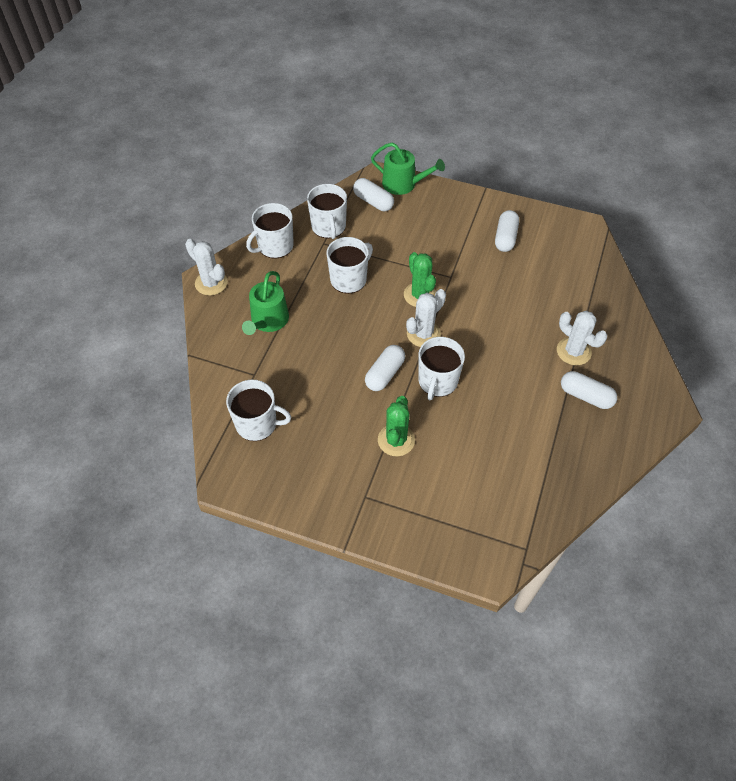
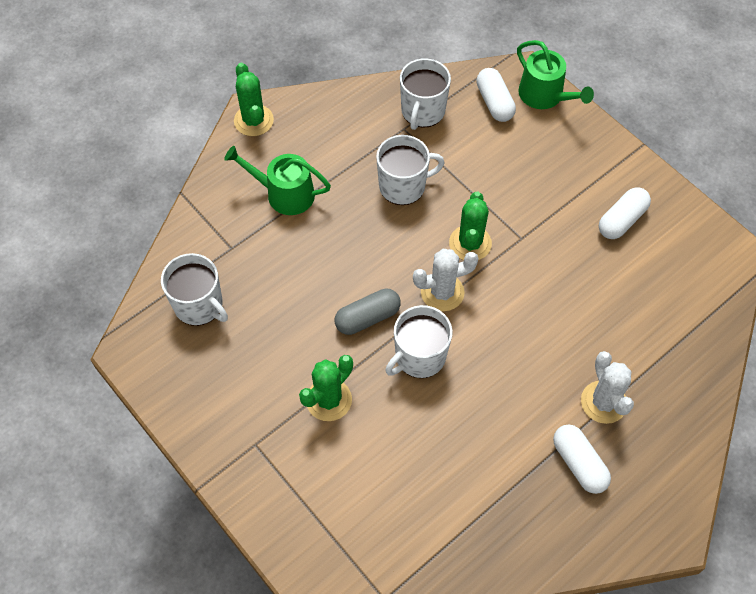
camera: 30 degrees right, 5 degrees up
white cactus [185,239,228,295] -> green cactus [234,63,274,136]
green watering can [242,271,289,335] -> green watering can turned 60 degrees clockwise [224,146,331,215]
white mug [246,203,294,258] -> none
white capsule [365,345,405,391] -> grey capsule [335,289,401,335]

